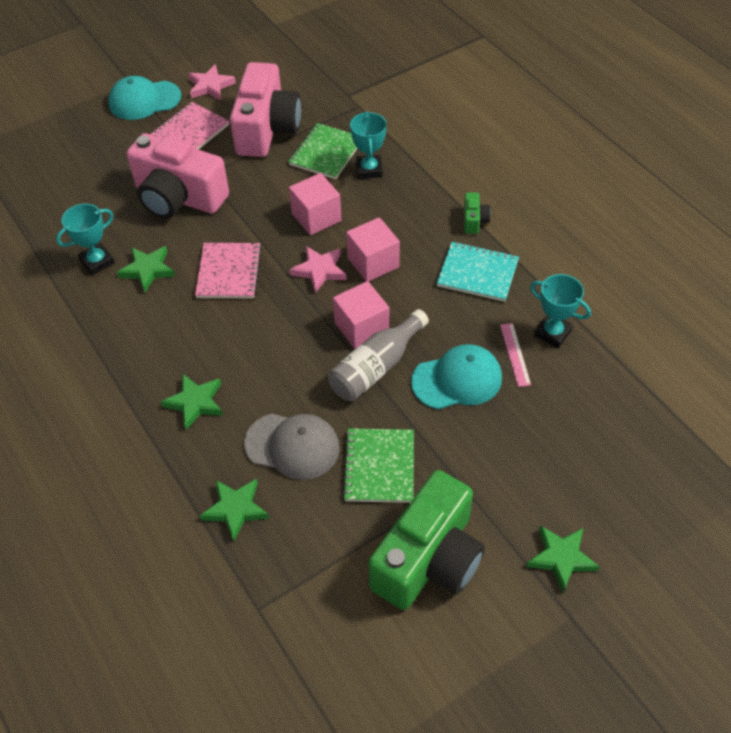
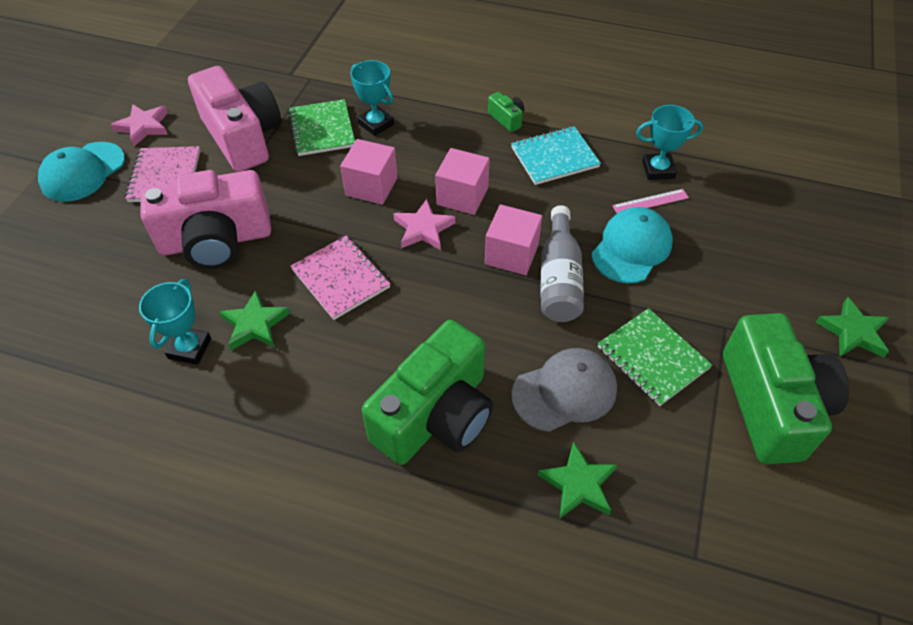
camera: 40 degrees left, 0 degrees up
green star [161,374,223,430] -> green camera [362,320,493,465]
pink ruler [500,323,531,387] -> pink ruler turned 60 degrees counterclockwise [612,189,689,213]

